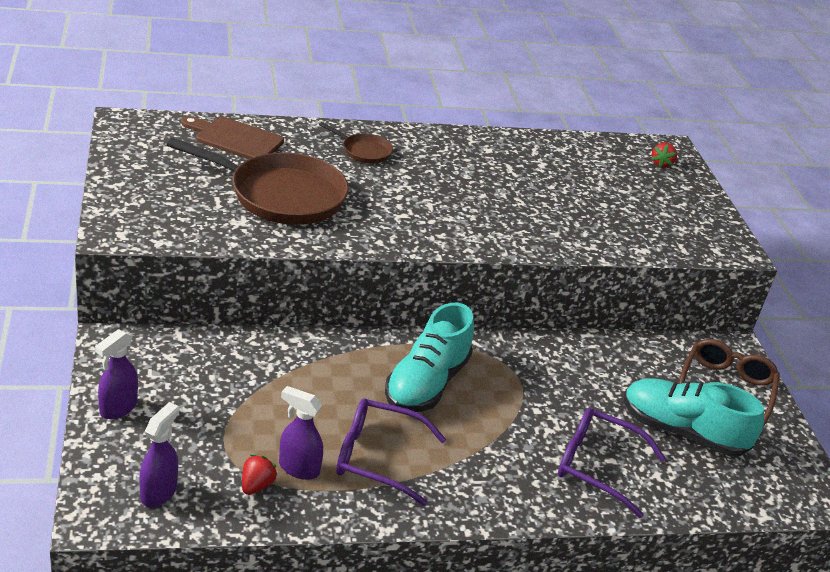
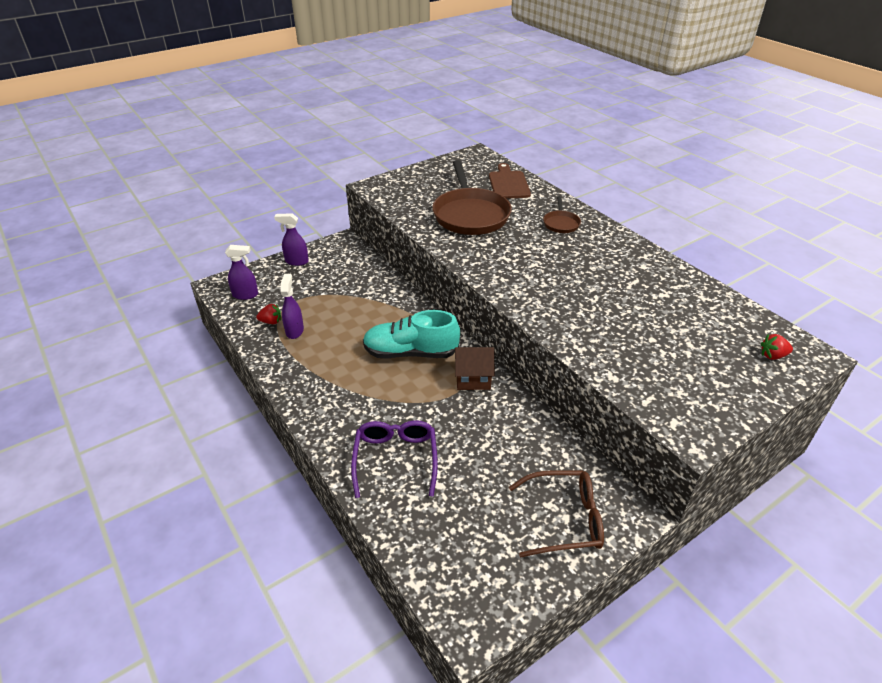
camera: 70 degrees right, 5 degrees up
purple glasses [336,399,447,506] -> none
turquoise shoe [624,378,764,457] -> none
none -> brown house [454,347,495,390]

